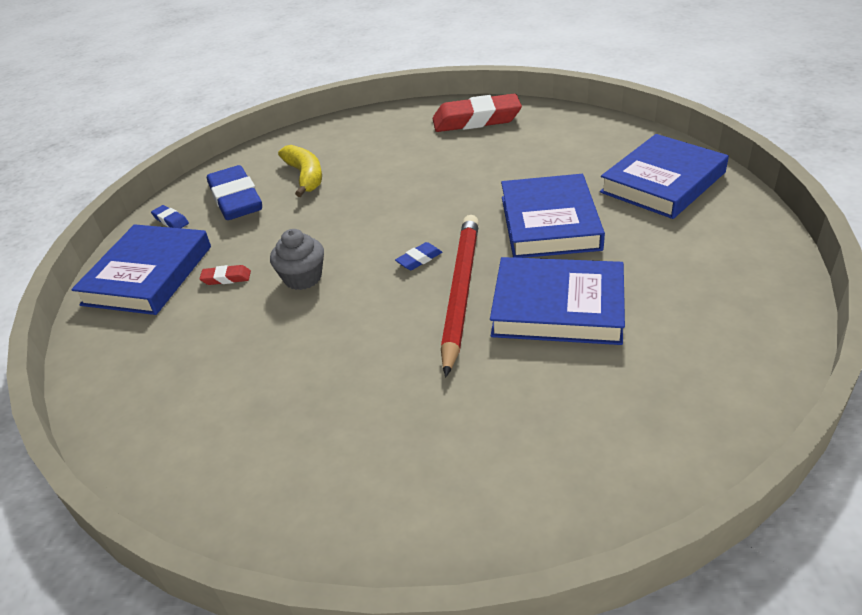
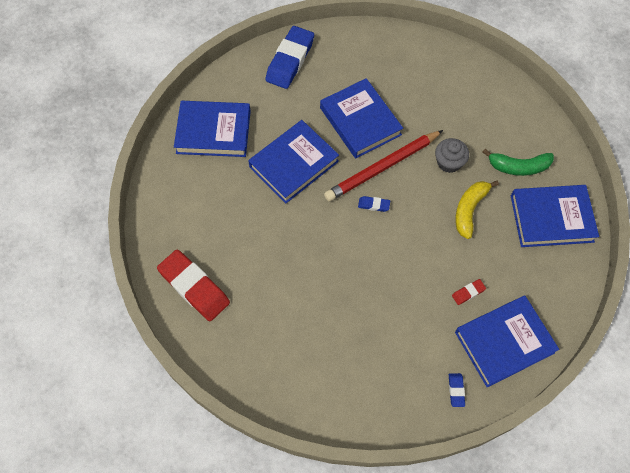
camera: 135 degrees left, 25 degrees up
red eraser [199,265,251,285] -> red eraser turned 75 degrees counterclockwise [452,279,486,305]
blue eraser [207,165,262,220] -> blue eraser moved to [265,26,314,89]
grey cupcake [270,229,324,290] -> grey cupcake moved to [435,138,469,173]
yellow banana [278,145,322,197] -> yellow banana moved to [455,181,499,239]
none -> green banana [483,149,554,176]
none -> blue book [511,185,599,247]

